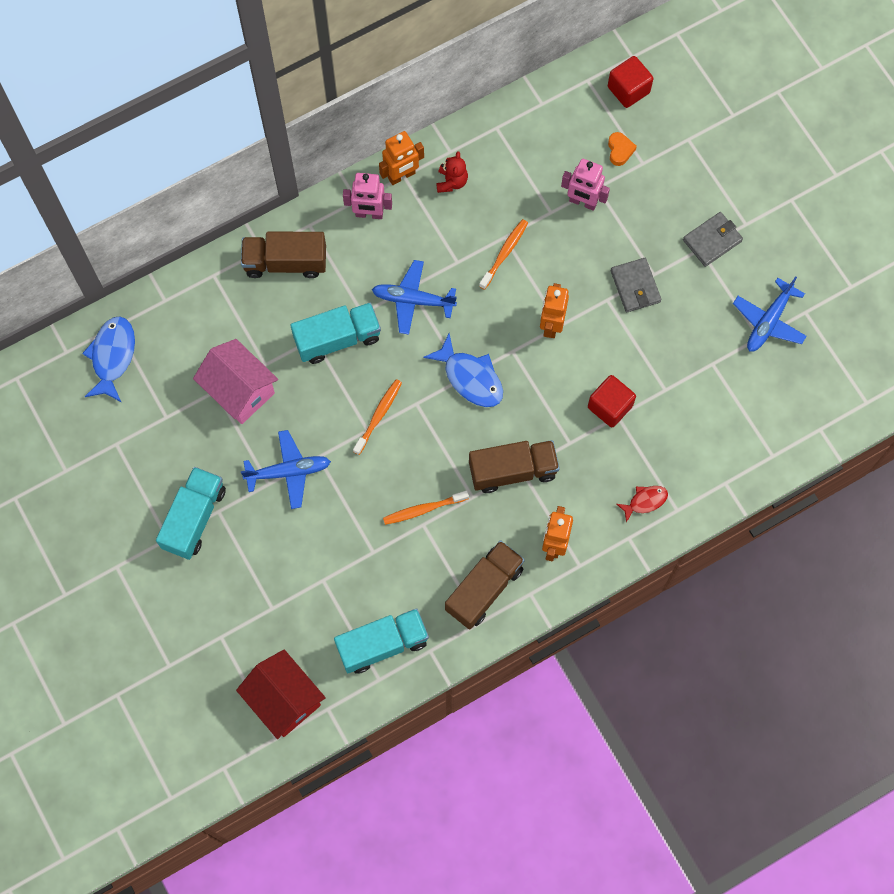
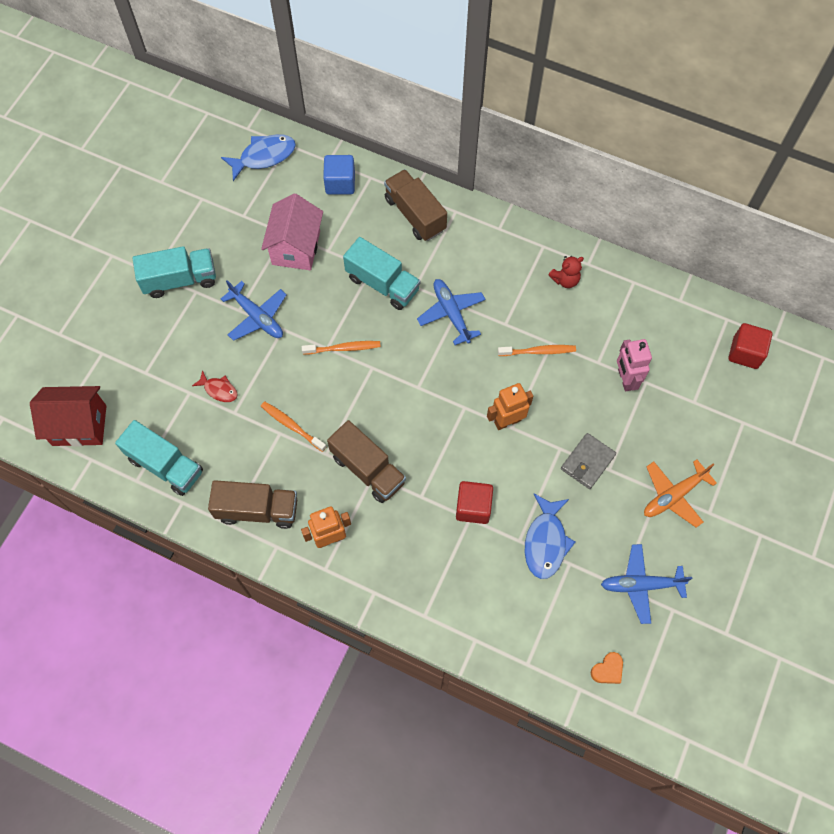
camera: 55 degrees right, 5 degrees down
red house [236,650,326,739] -> red house turned 75 degrees clockwise [30,386,106,447]
pink robot [343,173,392,219] -> none
orange robot [379,131,424,185] -> none
blue fish [423,334,503,407] -> blue fish moved to [524,494,575,579]
orange heart [608,132,637,166] -> orange heart moved to [591,652,623,684]
red fish [617,486,668,523] -> red fish moved to [192,370,238,402]
grey wallet [683,212,743,267] -> orange plane [644,459,717,528]
none -> blue cube [323,155,355,195]

